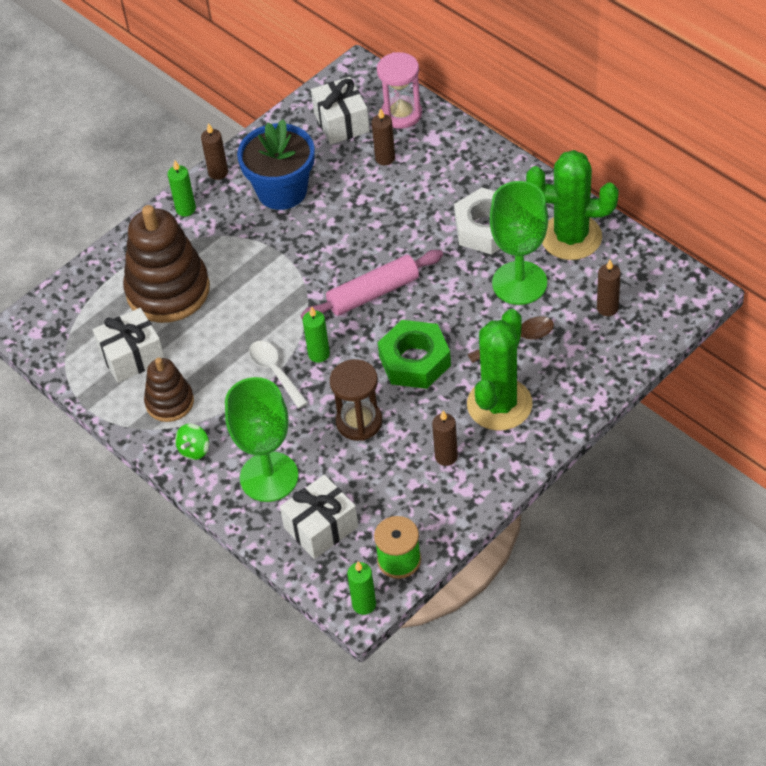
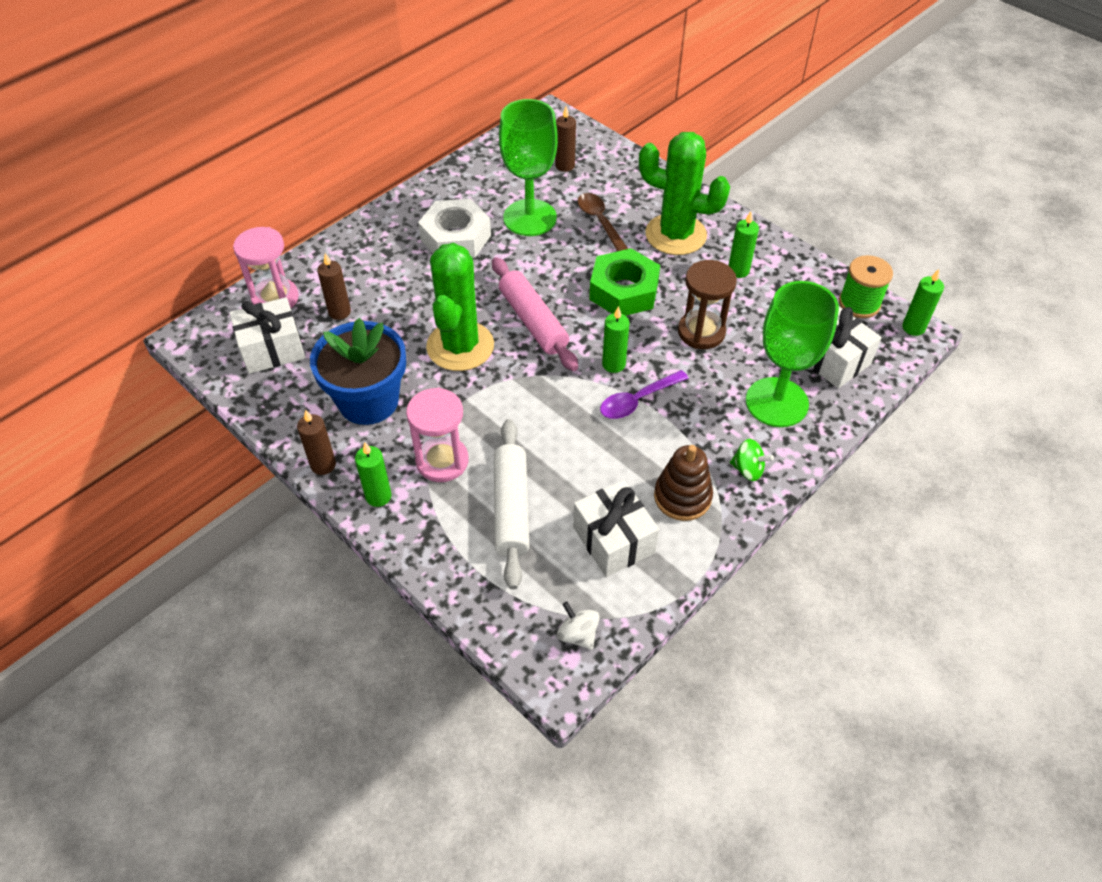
camera: 95 degrees left, 0 degrees up
brown stacking toy [123,205,210,323] -> white rolling pin [494,419,530,590]
white spoon [249,341,308,408] -> purple spoon [600,370,689,419]
brown candle [432,411,458,466] -> green candle [728,211,759,278]
green cactus [526,150,619,260] -> green cactus moved to [426,243,494,371]
none -> pink hourglass [406,388,469,482]
none -> white spinning top [557,602,600,650]

